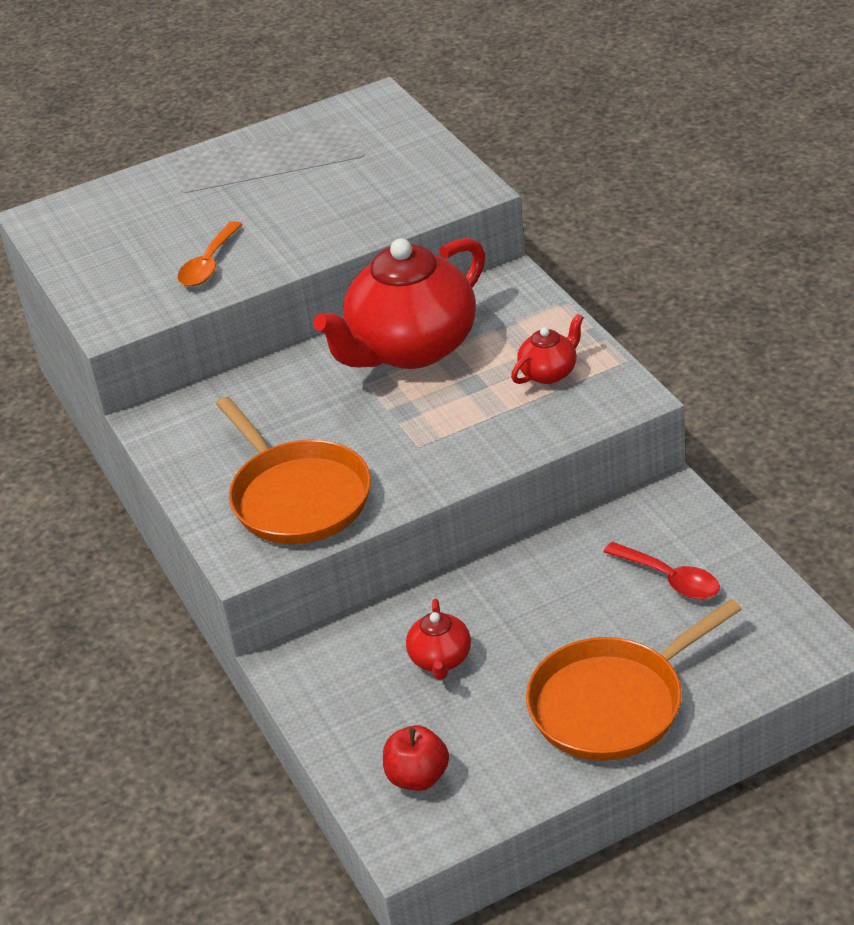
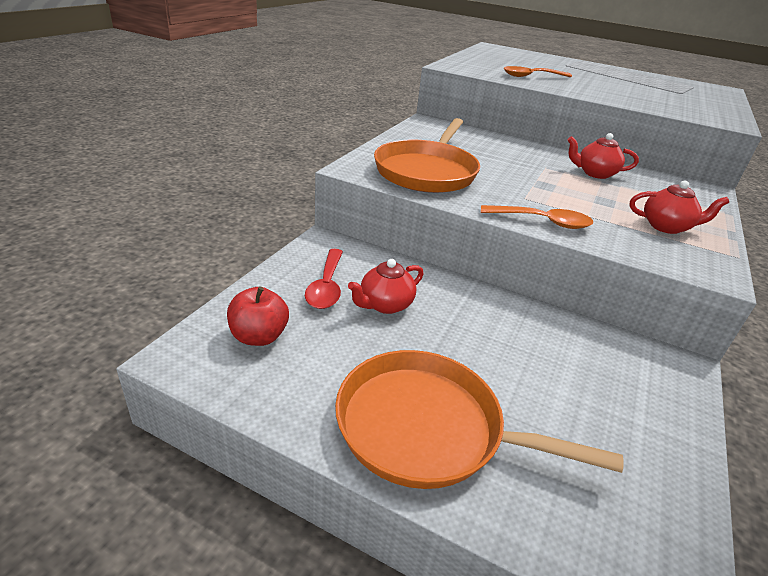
camera: 45 degrees right, 5 degrees down
red teapot [313,238,486,369] -> red teapot [568,133,639,179], size x0.43
red spoon [603,542,720,599] -> red spoon moved to [305,249,343,309]
none -> orange spoon [481,205,593,229]

